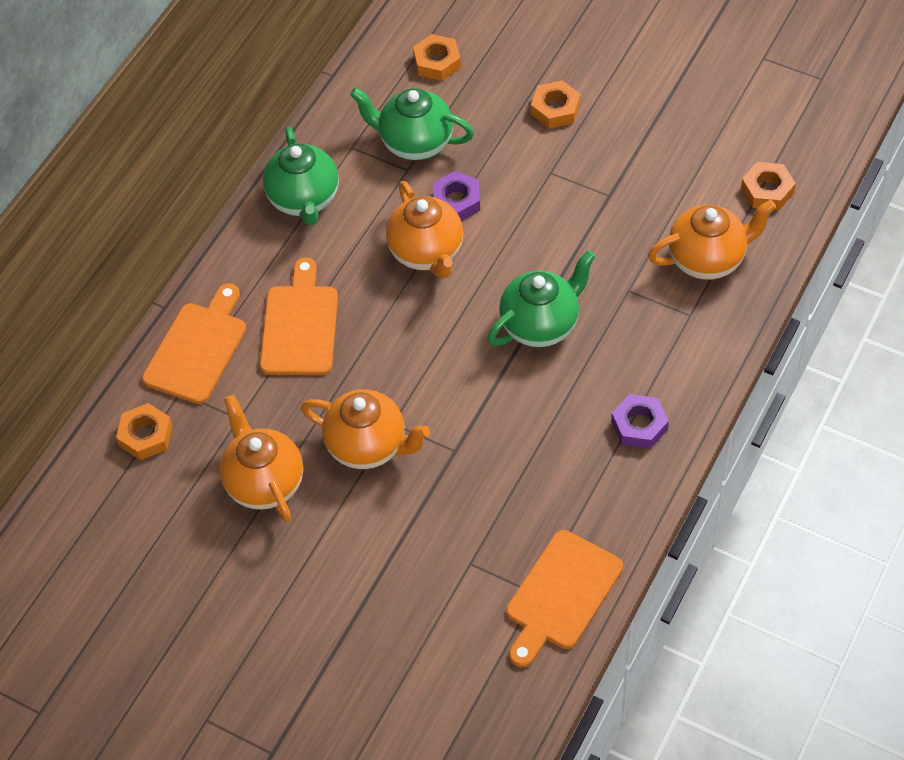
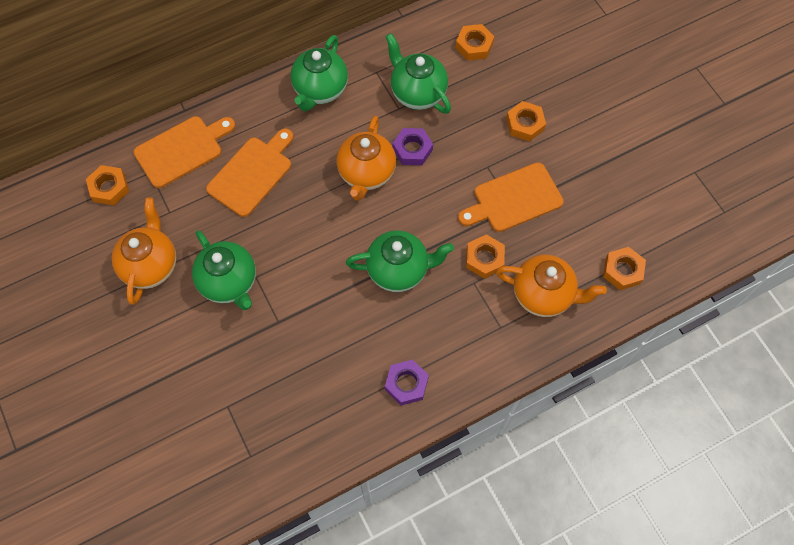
camera: 30 degrees right, 10 degrees up
orange teapot [301,389,430,469] -> green teapot [192,230,256,310]
orange cutting board [506,530,623,667] -> orange cutting board moved to [458,162,564,232]
none -> orange nut [466,234,505,279]

